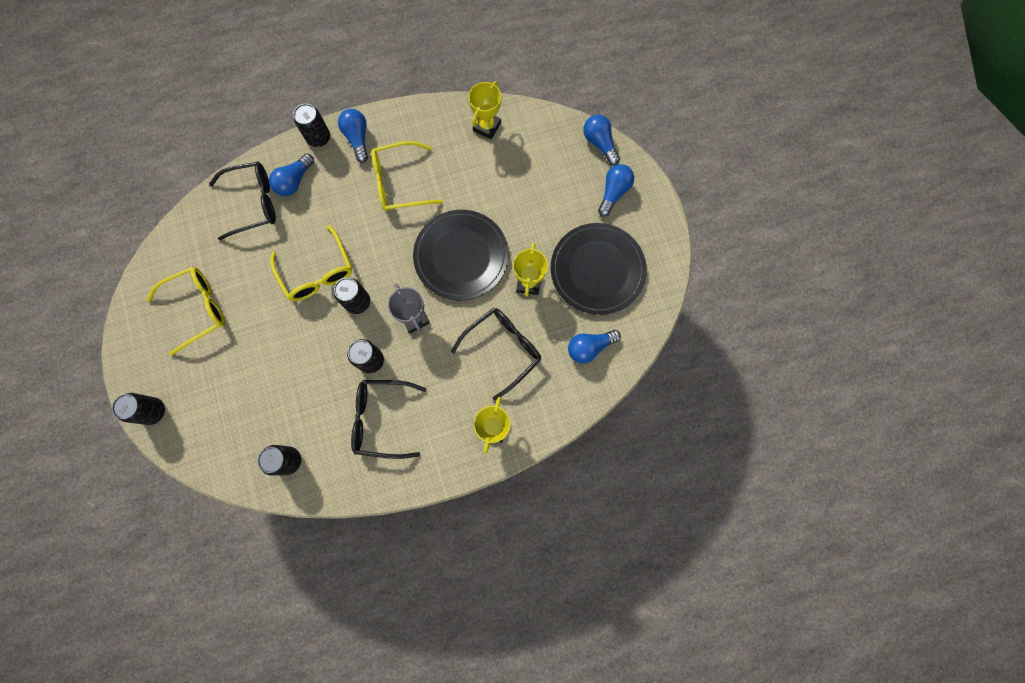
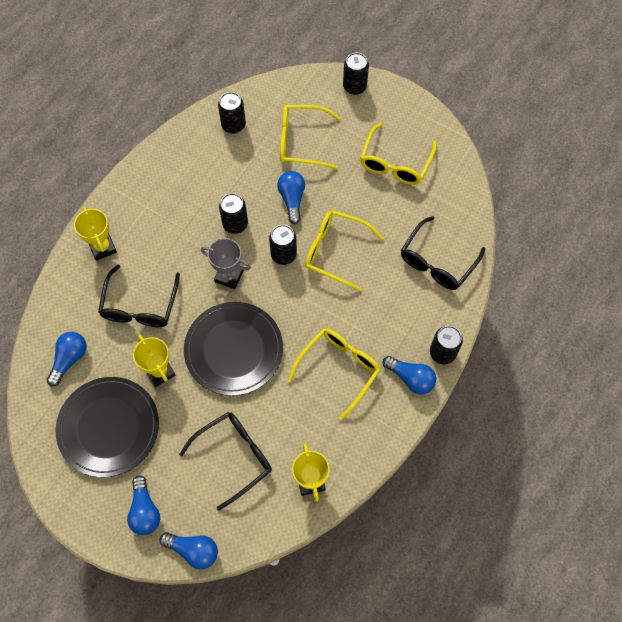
camera: 140 degrees right, 10 degrees down
blue light bulb [269,153,314,196] -> blue light bulb moved to [277,171,305,224]
black glasses [351,380,426,459] -> black glasses moved to [179,412,272,511]
none -> yellow glasses [280,105,340,169]

